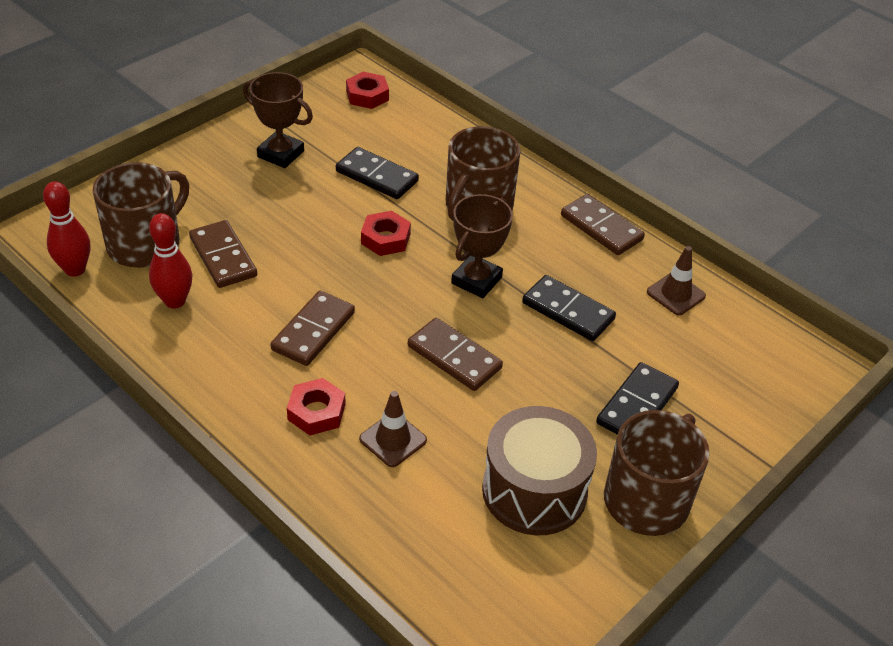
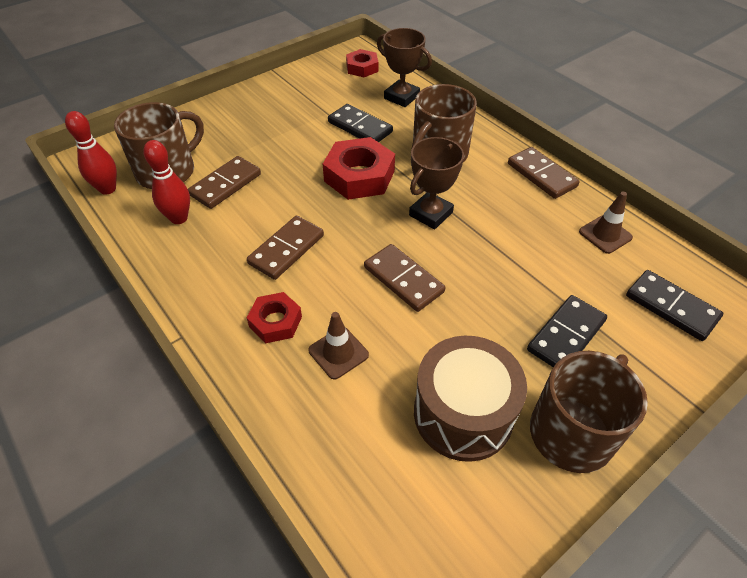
camera: 10 degrees right, 5 degrees up
brown domino [189,220,257,288] -> brown domino turned 60 degrees clockwise [188,156,261,209]
brown trophy [243,72,313,168] -> brown trophy moved to [377,28,432,107]
red nut [361,211,411,256] -> red nut [323,137,395,200], size x1.69
black domino [522,275,616,341] -> black domino moved to [626,270,723,341]

